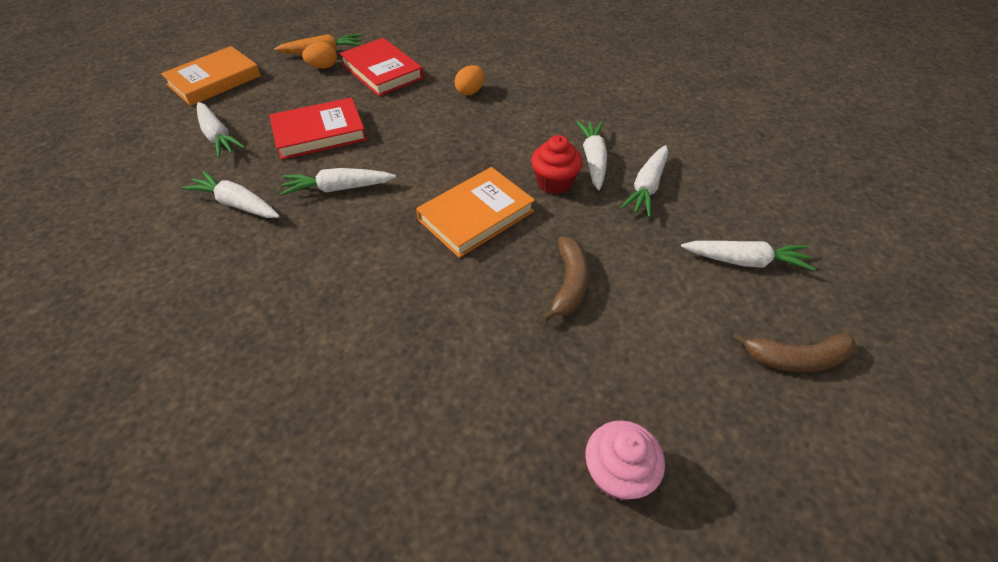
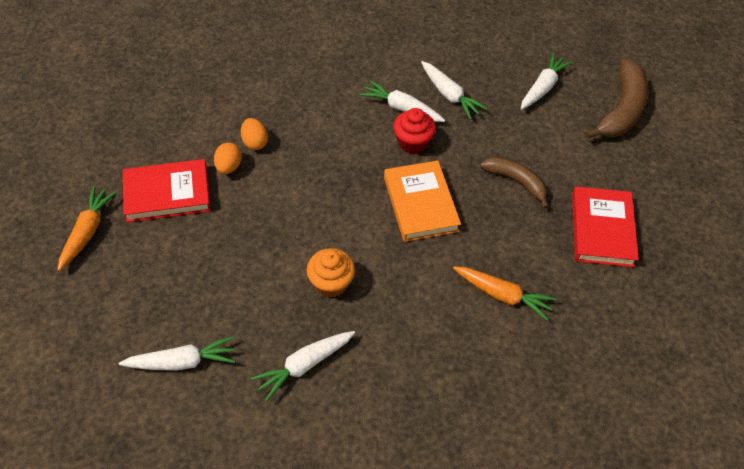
camera: 65 degrees left, 5 degrees up
orange book [161,46,261,106] -> none
red book [269,97,367,160] -> red book moved to [572,186,639,267]
white carrot [280,168,396,196] -> orange cupcake [307,248,355,297]
orange egg [302,42,337,69] -> orange egg moved to [214,142,242,174]
pink cupcake [585,420,665,500] -> none
brown banana [731,332,856,372] -> brown banana [584,59,648,139], size x1.58
none -> orange carrot [453,266,557,321]

